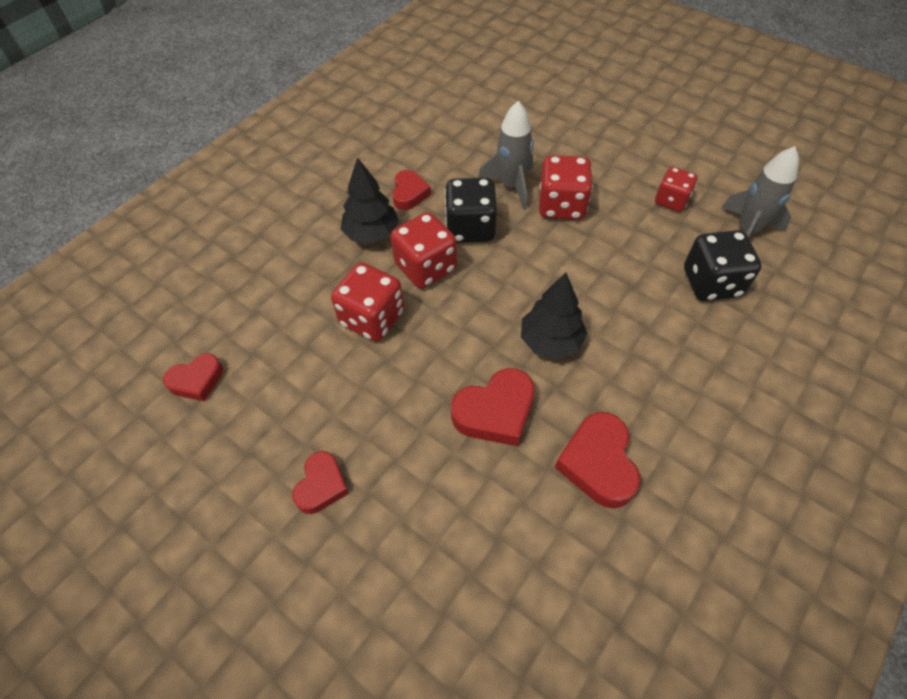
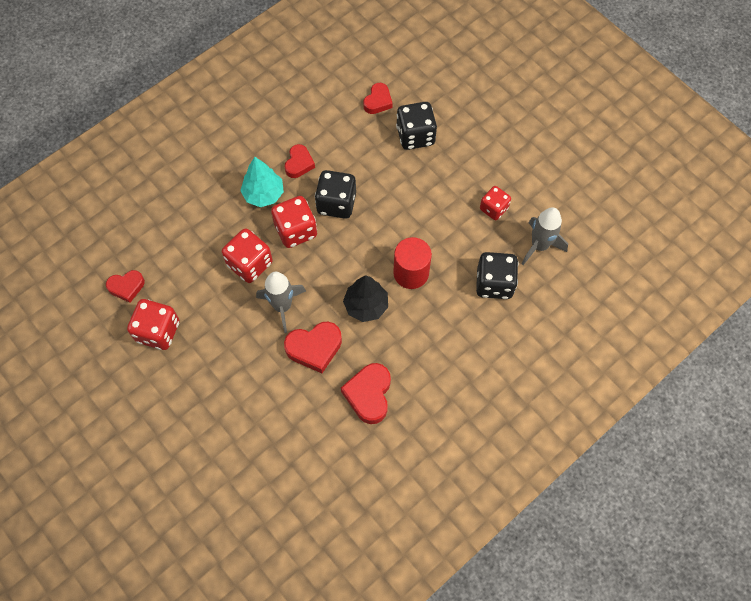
camera: 10 degrees right, 10 degrees up
red heart [292,451,349,514] -> red heart moved to [363,83,393,114]
black tree [341,157,399,244] -> turquoise tree [240,157,284,207]
grey rocket [478,101,533,210] -> grey rocket moved to [256,272,306,333]
red dice [539,155,593,220] -> red dice moved to [127,299,179,350]
none -> red cylinder [393,237,432,289]
none -> black dice [396,102,437,150]

